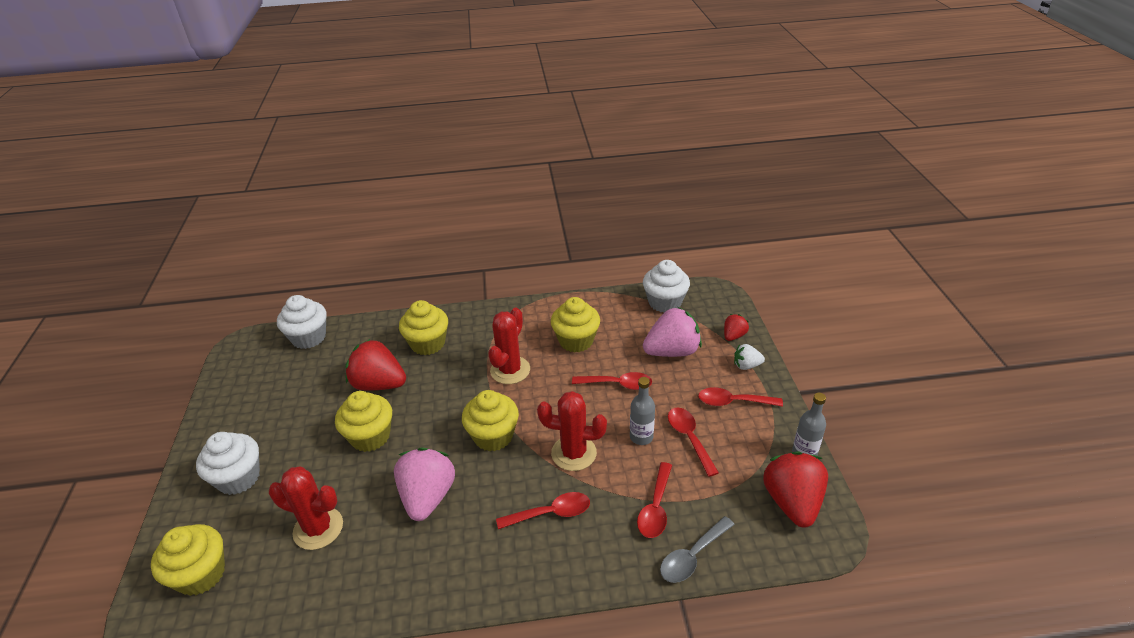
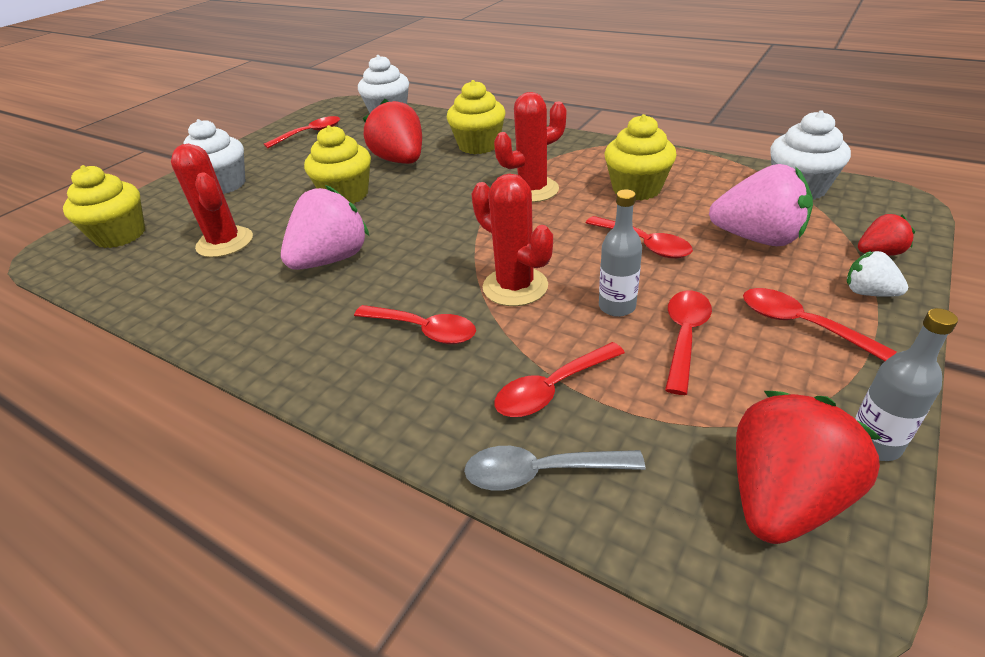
camera: 40 degrees right, 0 degrees up
yellow cupcake [462,390,519,452] -> none
none -> red spoon [264,116,340,148]

